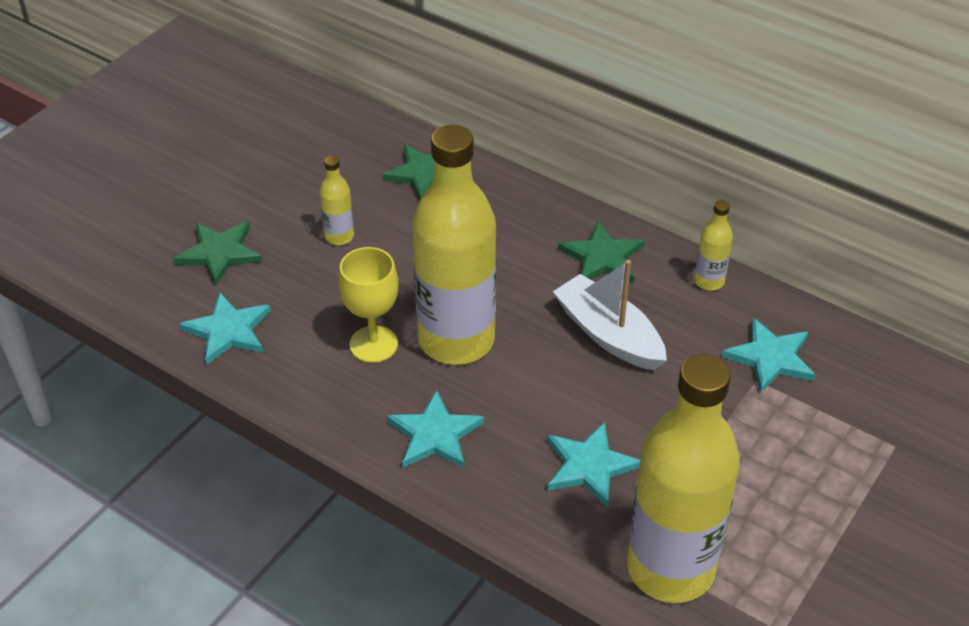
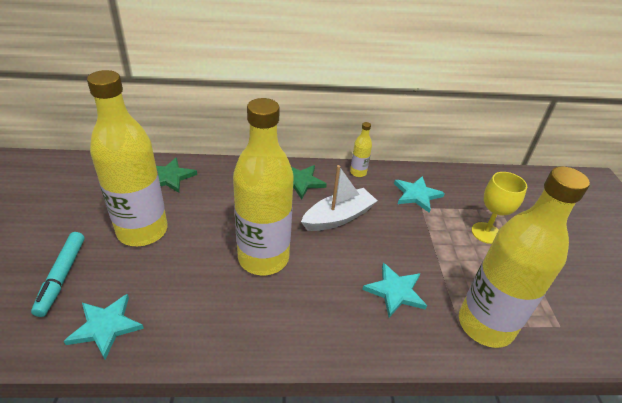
camera: 40 degrees left, 5 degrees down
green star [174,221,262,285] -> turquoise marker [31,232,85,317]
yellow bottle [320,156,354,245] -> yellow bottle [87,70,168,246], size x2.42
yellow goblet [338,247,399,363] -> yellow goblet moved to [472,172,527,244]
turquoise star [387,390,484,468] -> none
white boat [553,260,667,370] -> white boat turned 135 degrees clockwise [301,165,377,231]

